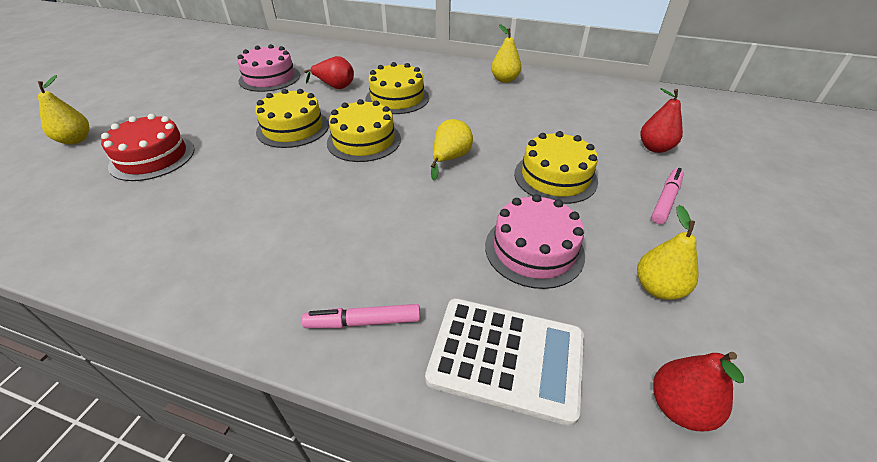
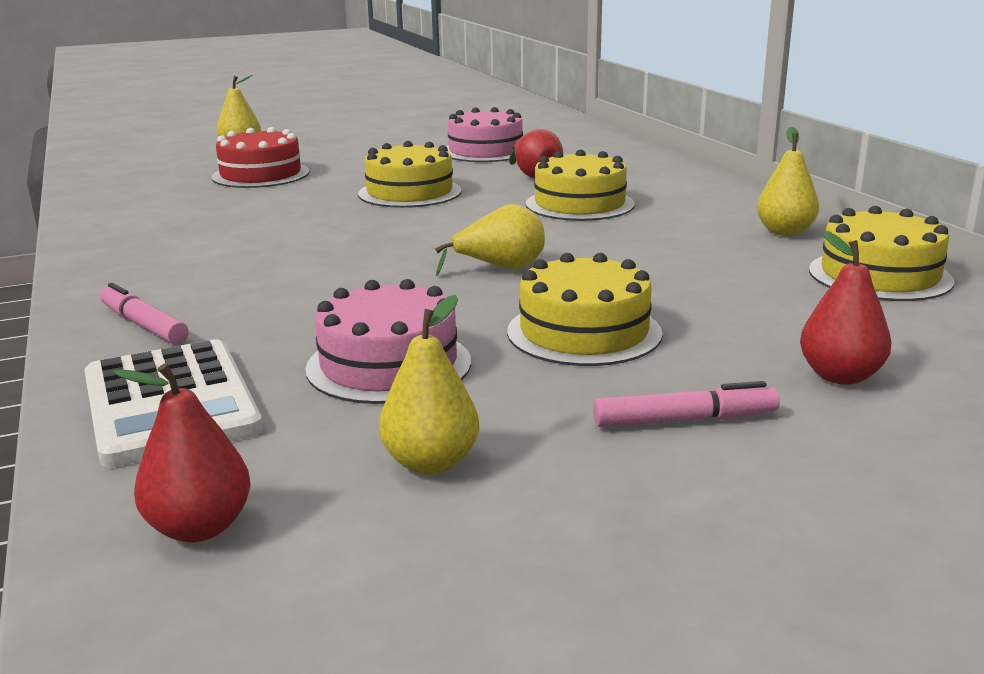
camera: 50 degrees right, 20 degrees down
yellow cake [327,99,401,162] -> yellow cake moved to [809,206,954,301]

